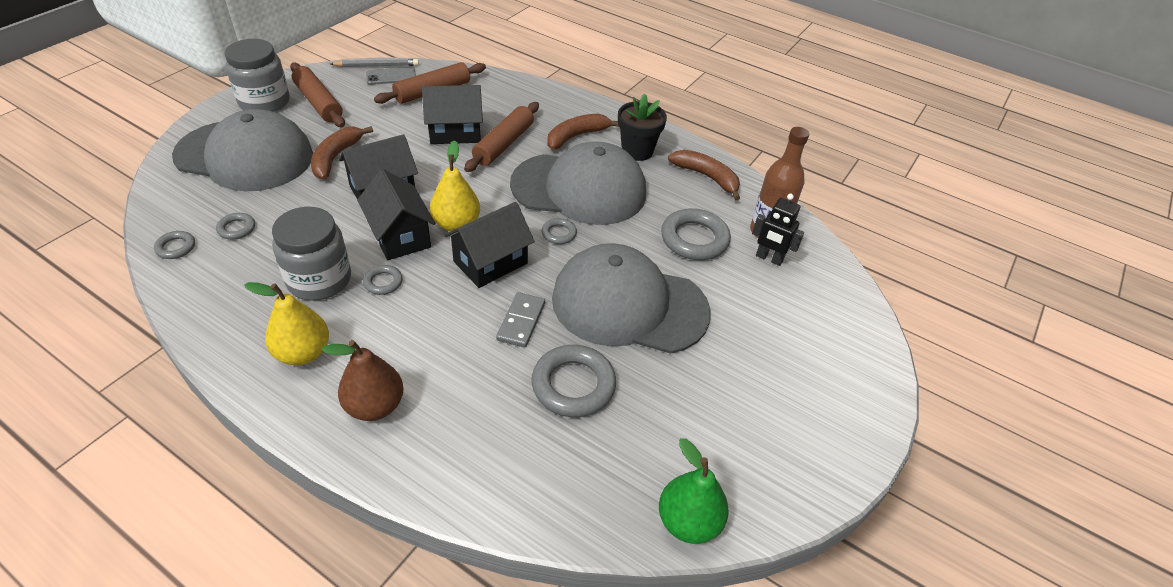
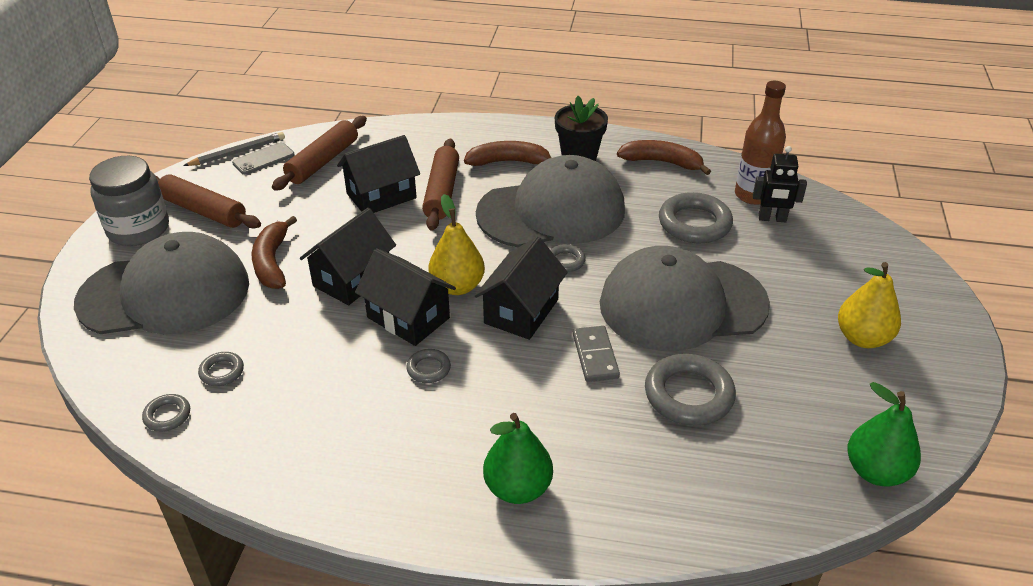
camera: 20 degrees left, 5 degrees down
yellow pear [244,282,329,365] -> yellow pear moved to [838,262,901,348]
grey jar [272,207,351,301] -> none
brown pear [321,340,404,421] -> green pear [483,413,553,504]
brown banana [547,114,619,150] -> brown banana turned 60 degrees clockwise [464,141,551,166]

